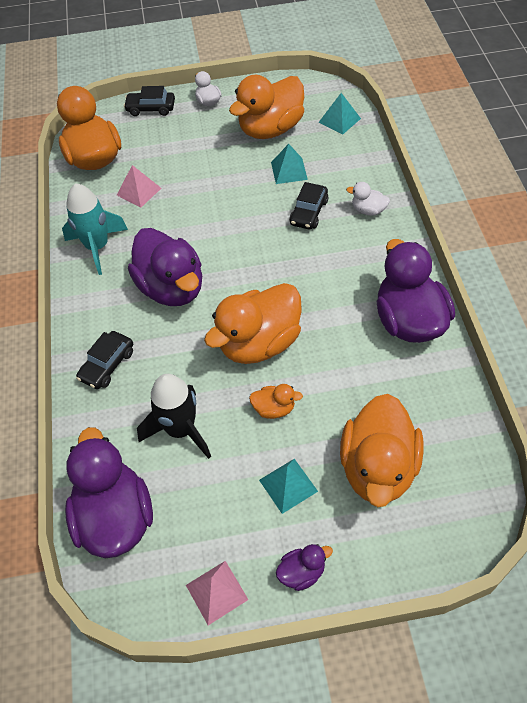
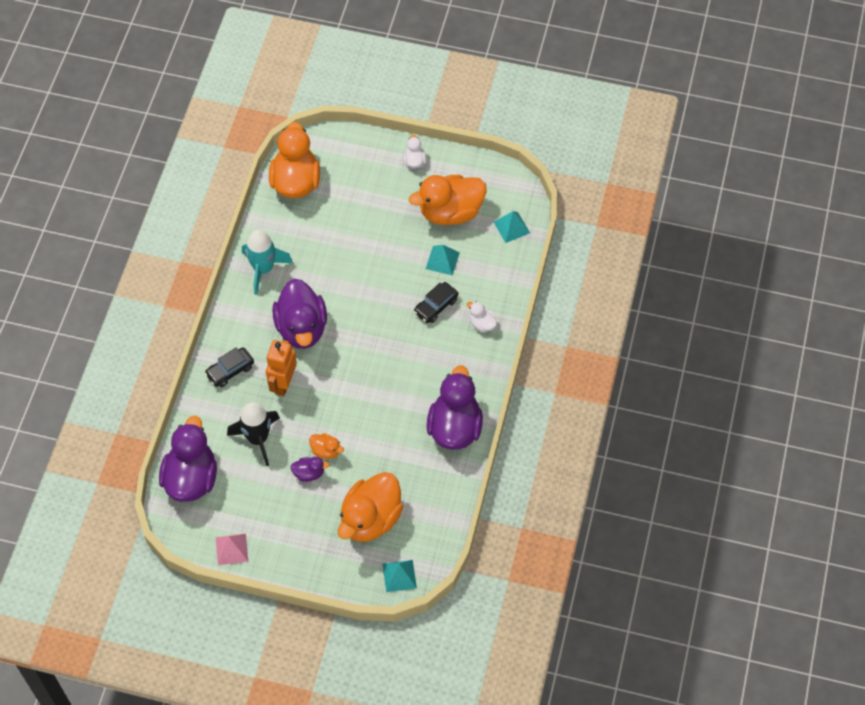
camera: 20 degrees right, 5 degrees up
pink pyramid [117,165,161,208] -> none
black car [124,86,175,116] -> none
orange duck [204,283,302,364] -> none
turquoise pyramid [259,459,318,514] -> turquoise pyramid moved to [382,560,417,592]
purple duck [276,544,333,591] -> purple duck moved to [291,457,329,482]
none -> orange robot [266,340,297,396]

